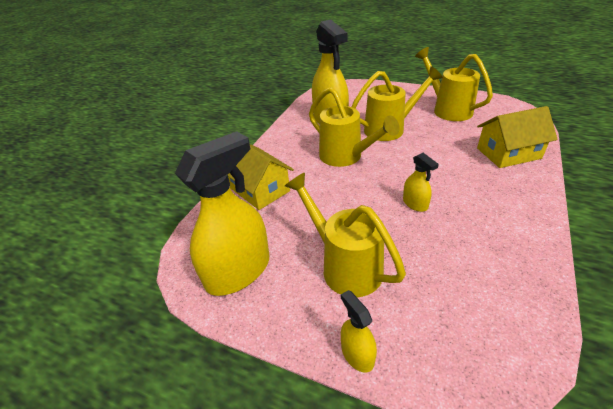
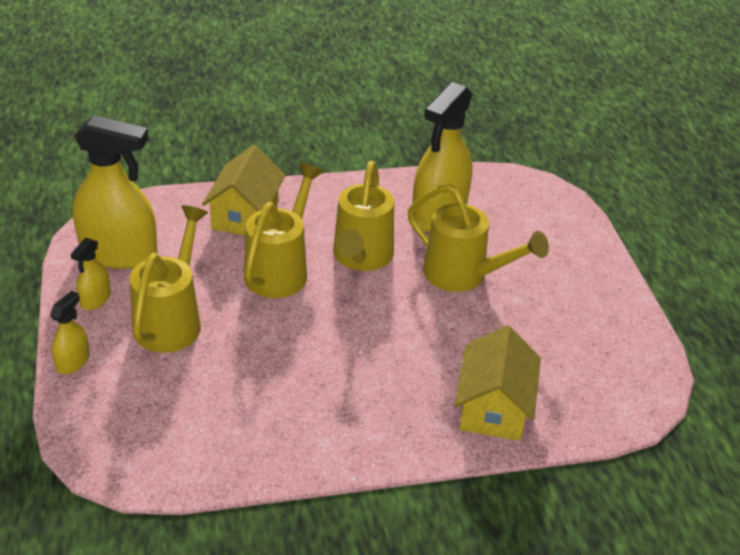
camera: 50 degrees right, 0 degrees up
yellow spray bottle [403,153,439,212] -> yellow spray bottle moved to [71,238,111,310]
yellow watering can [415,47,493,121] -> yellow watering can moved to [244,163,323,298]
yellow house [477,106,558,168] -> yellow house turned 60 degrees clockwise [455,325,541,441]

